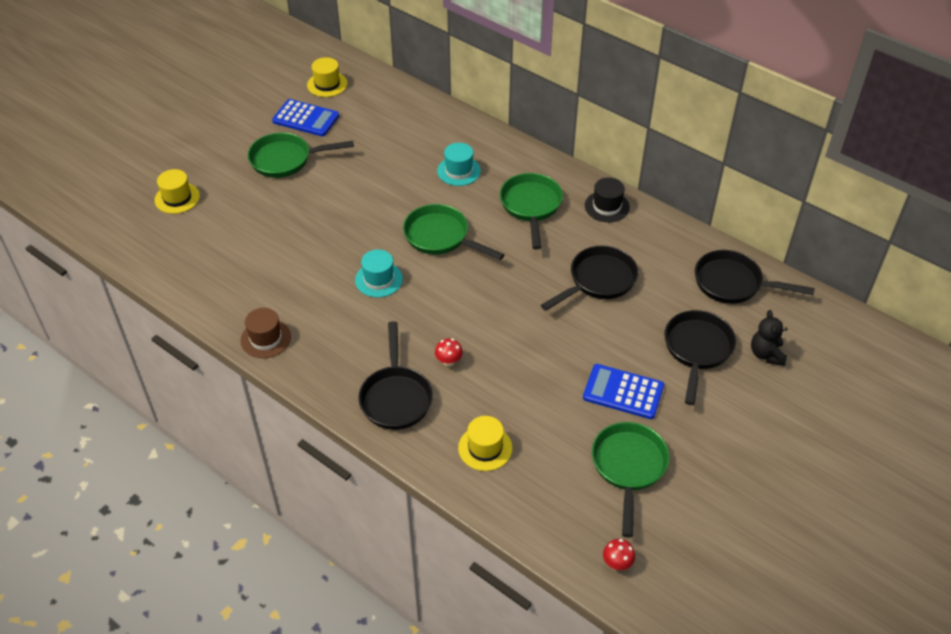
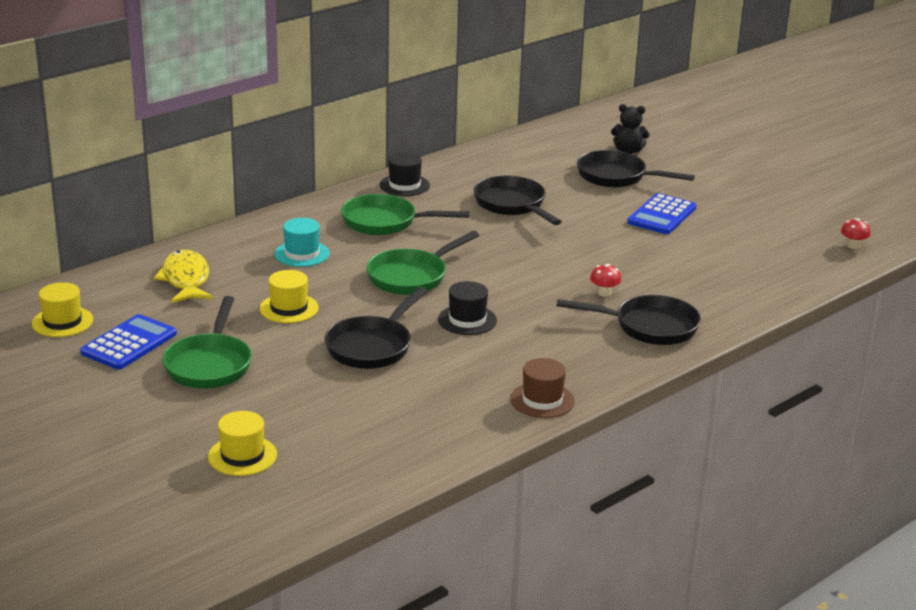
camera: 80 degrees left, 20 degrees down
turquoise hat [355,249,403,298] -> black hat [438,281,497,335]
yellow hat [458,416,513,471] -> yellow hat moved to [260,270,319,323]
green pan [592,422,670,538] -> none
black pan [695,250,815,304] -> black pan moved to [325,287,427,369]
none -> yellow fish [154,250,213,303]

